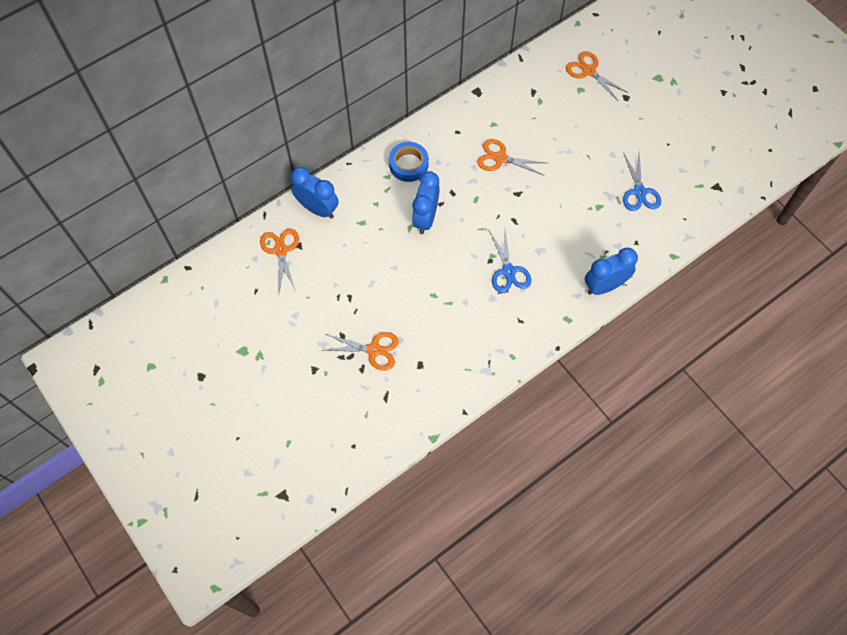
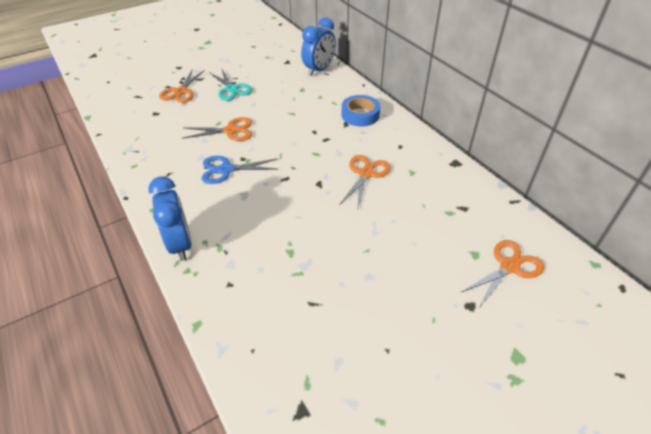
camera: 95 degrees right, 20 degrees down
orange scissors [260,229,299,292] -> orange scissors moved to [182,117,252,141]
blue clock [412,171,440,234] -> none
blue scissors [623,152,661,211] -> none
none -> turquoise scissors [209,69,252,101]

